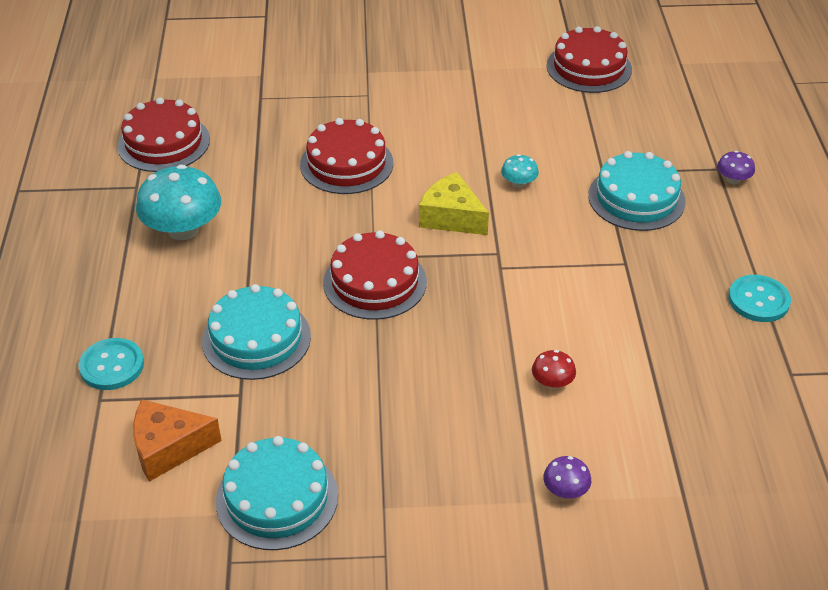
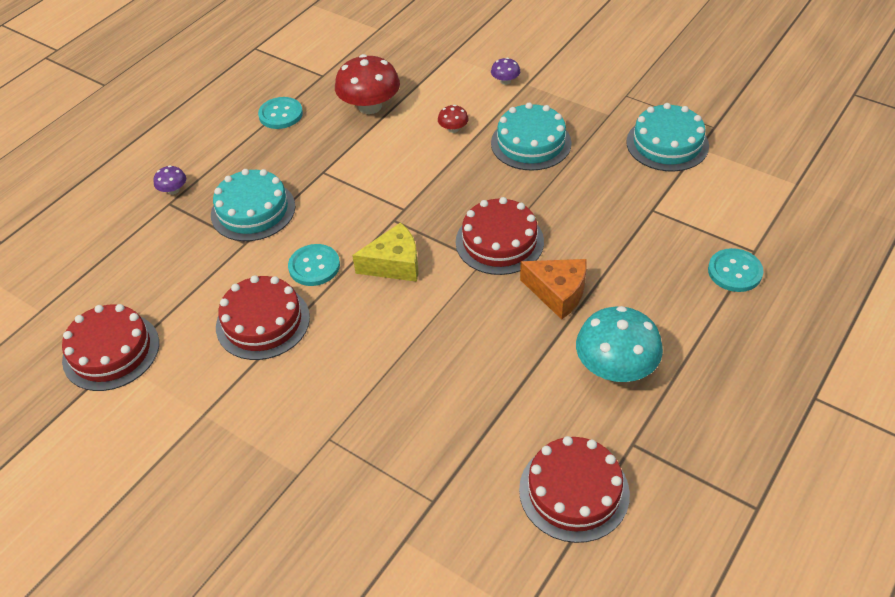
camera: 140 degrees left, 5 degrees up
orange cheese [133,399,222,482] -> orange cheese moved to [520,259,587,320]
turquoise cake [202,284,311,380] -> turquoise cake moved to [491,102,572,171]
red cake [300,118,393,194] -> red cake moved to [216,275,310,360]
yellow cheese [419,172,489,235] -> yellow cheese turned 90 degrees counterclockwise [352,222,419,282]
turquoise mushroom [501,154,539,188] -> turquoise button [288,244,340,286]
none -> red mushroom [335,54,400,114]

